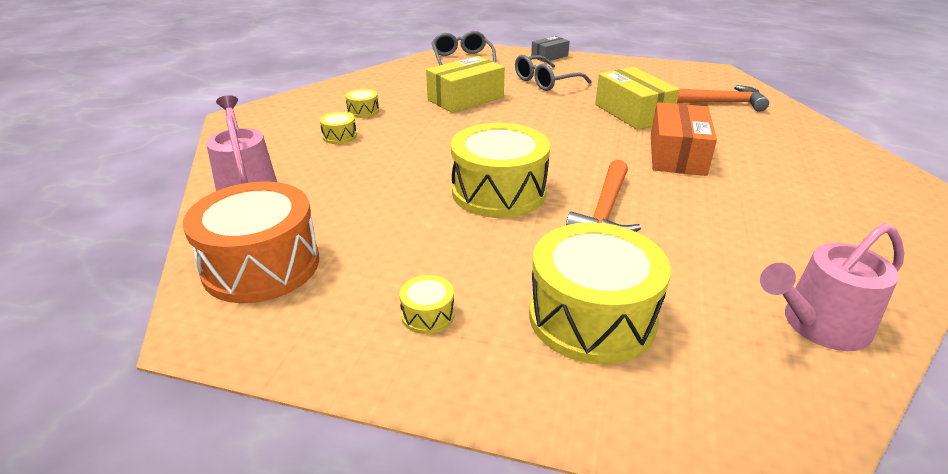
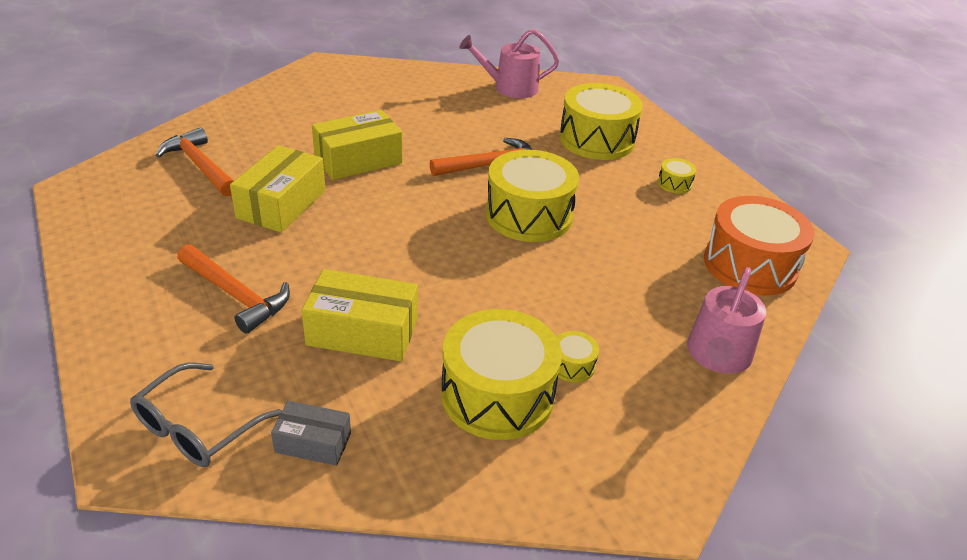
camera: 135 degrees left, 5 degrees up
yellow drum [345,89,379,118] -> yellow drum [441,309,562,440], size x2.37
grey glasses [515,55,592,91] -> orange hammer [177,244,290,334]
grey box [531,36,570,62] -> grey box moved to [271,401,351,466]
orange box [651,102,717,176] -> yellow box [312,110,402,180]
pink watering can [760,223,904,351] -> pink watering can turned 150 degrees clockwise [459,29,559,98]

